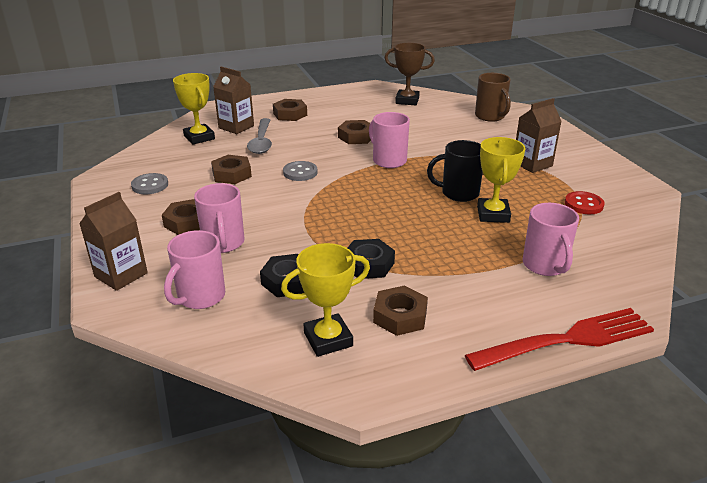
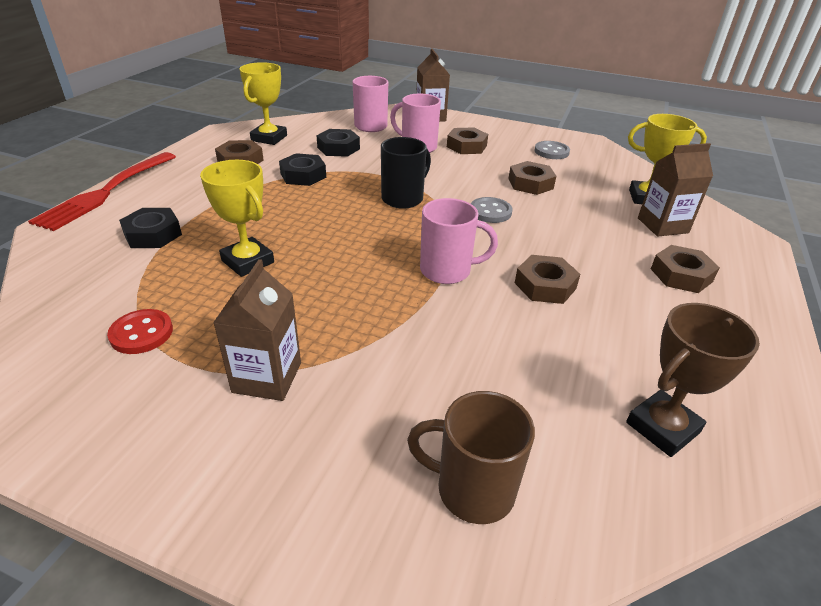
camera: 130 degrees right, 5 degrees up
grey spoon [247,118,272,154] -> none
black mug [427,140,483,202] -> black mug moved to [381,137,431,209]
pink mug [522,203,579,276] -> black nut [119,208,182,248]

